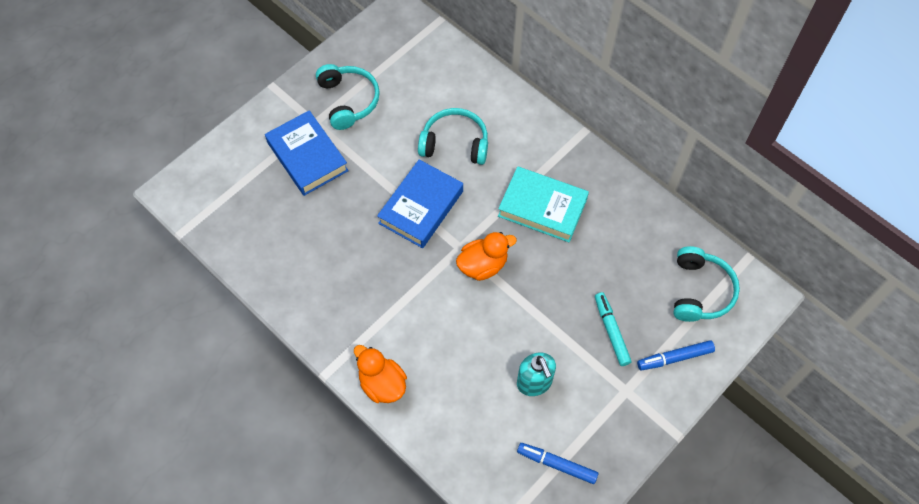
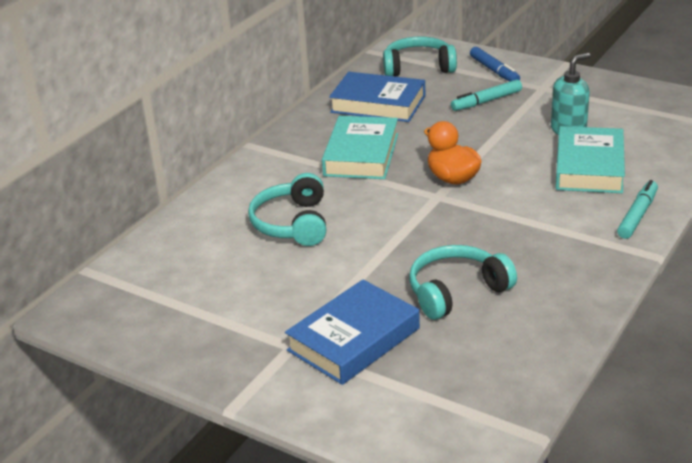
camera: 100 degrees left, 30 degrees down
turquoise headphones [316,64,380,130] -> turquoise headphones moved to [409,245,517,320]
orange duck [354,345,407,403] -> turquoise marker [617,180,658,239]
blue book [377,159,463,248] -> blue book moved to [329,72,426,122]
blue marker [517,443,598,484] -> none
none -> turquoise book [555,126,625,193]

